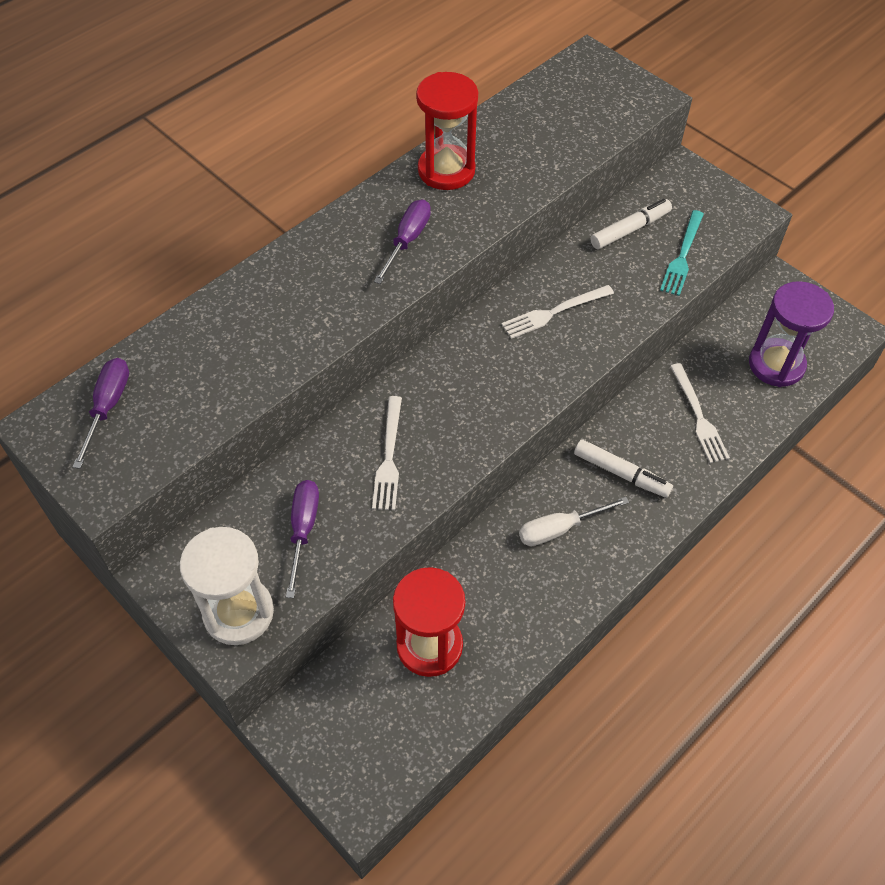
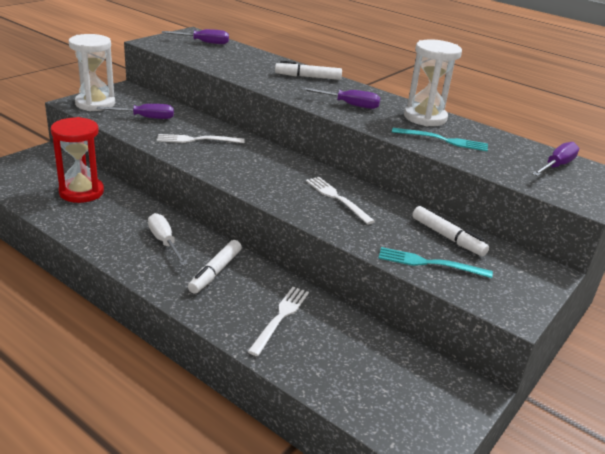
camera: 80 degrees right, 25 degrees down
red hourglass [416,72,478,190] -> white hourglass [404,39,462,126]
white fork [670,363,730,463] -> white fork turned 135 degrees clockwise [247,287,309,356]
purple hourglass [749,281,834,387] -> none
none -> white marker [275,61,342,80]
none -> turquoise fork [392,128,488,152]
none -> purple screwdriver [532,142,579,176]

